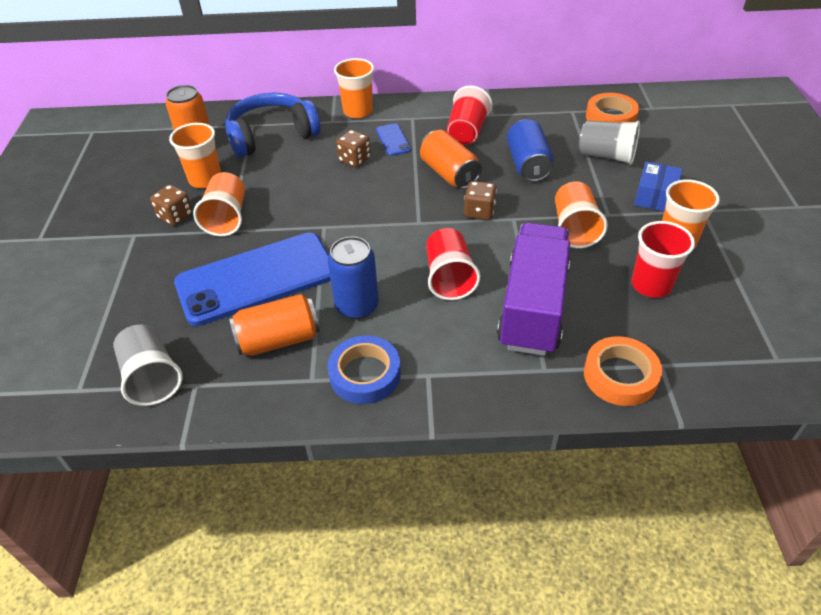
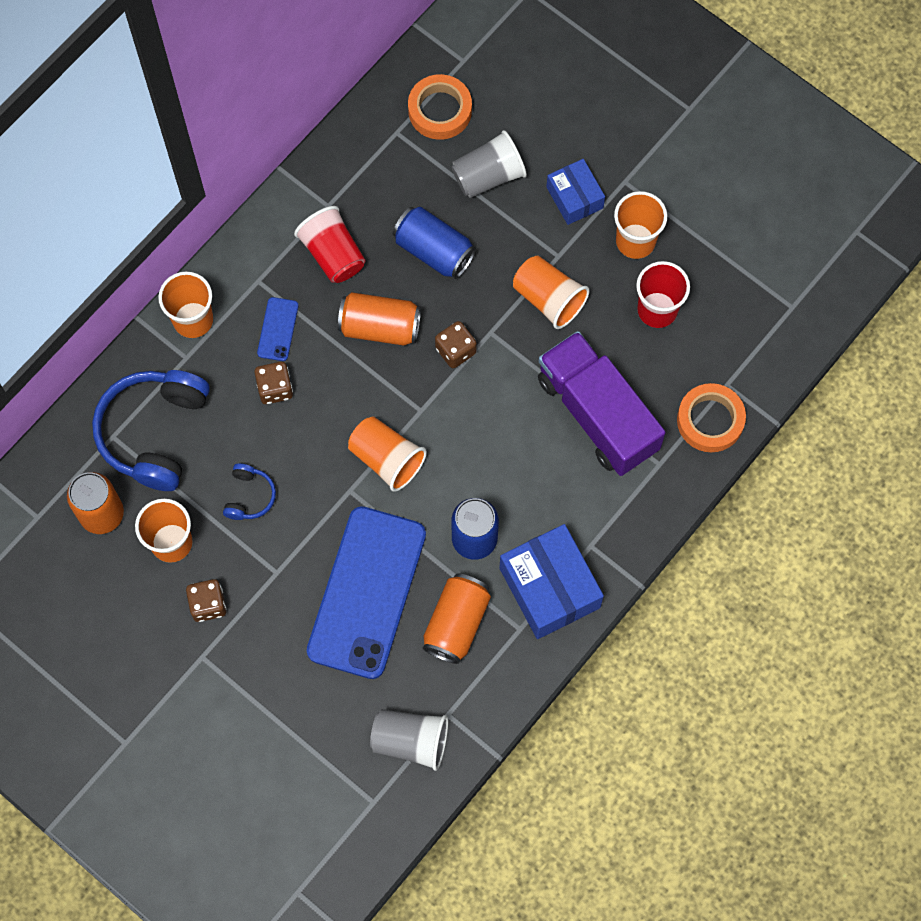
camera: 50 degrees left, 25 degrees up
orange cup [193,172,245,237] -> orange cup moved to [348,416,427,492]
blue tape [328,336,401,404] -> blue box [499,524,604,639]
blue phone [376,123,411,156] -> blue phone turned 75 degrees clockwise [257,297,298,361]
red cup [426,228,480,300] -> none
none -> blue headphones [223,463,276,520]

